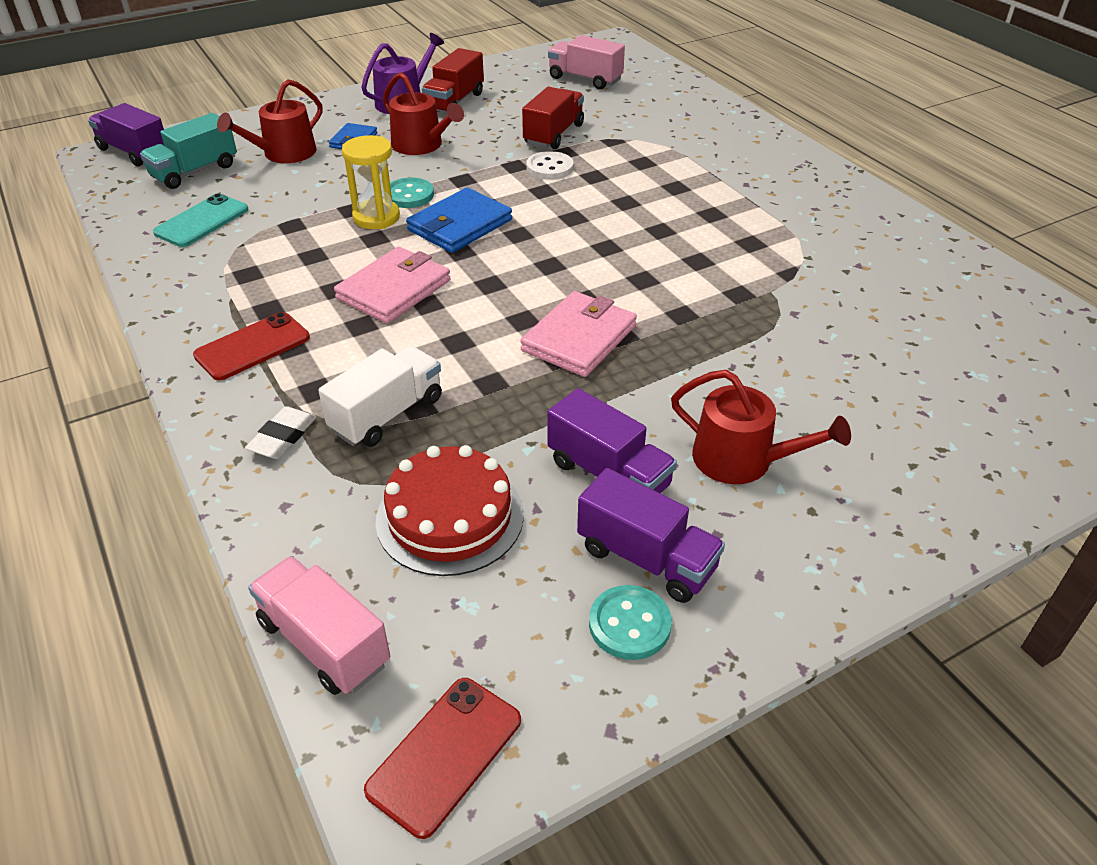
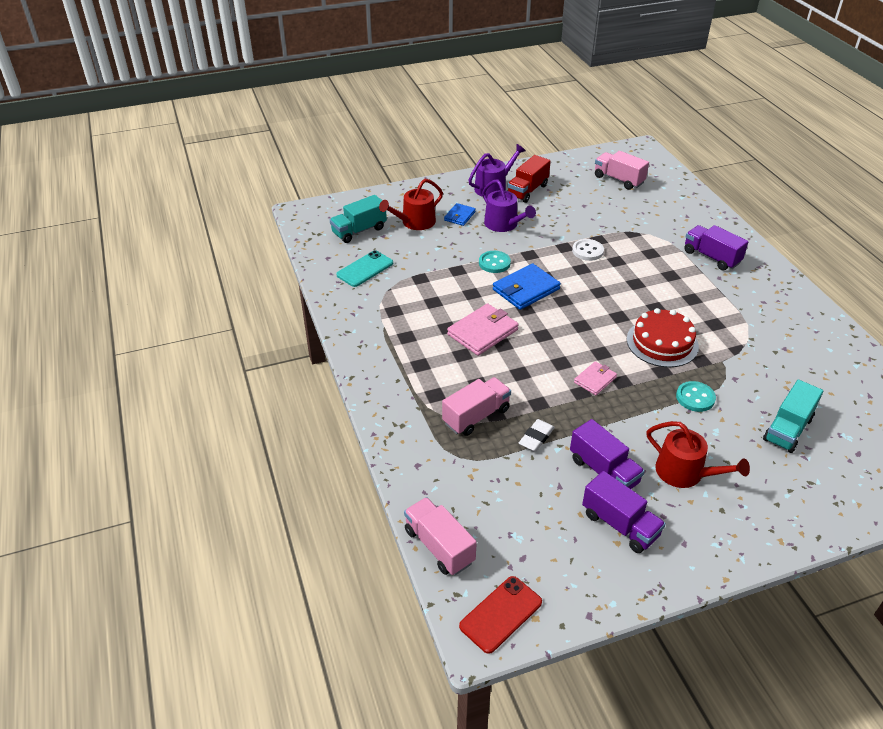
camera: 10 degrees right, 0 degrees up
purple truck [88,103,164,166] -> purple truck moved to [684,225,749,270]
red phone [193,312,310,381] -> none
white eraser [245,406,316,459] -> white eraser moved to [519,419,555,452]
white truck [318,346,442,447] -> pink truck [442,377,511,436]
yellow hourglass [342,135,400,229] -> none
red cake [376,445,524,576] -> red cake moved to [627,308,699,367]
red watering can [383,72,464,155] -> purple watering can [482,179,536,232]
pink wallet [520,291,637,377] -> pink wallet [574,361,617,395], size x0.58
red truck [522,87,584,149] -> none
turquoise button [589,585,672,660] -> turquoise button moved to [676,381,716,412]
none -> turquoise truck [763,380,823,453]

